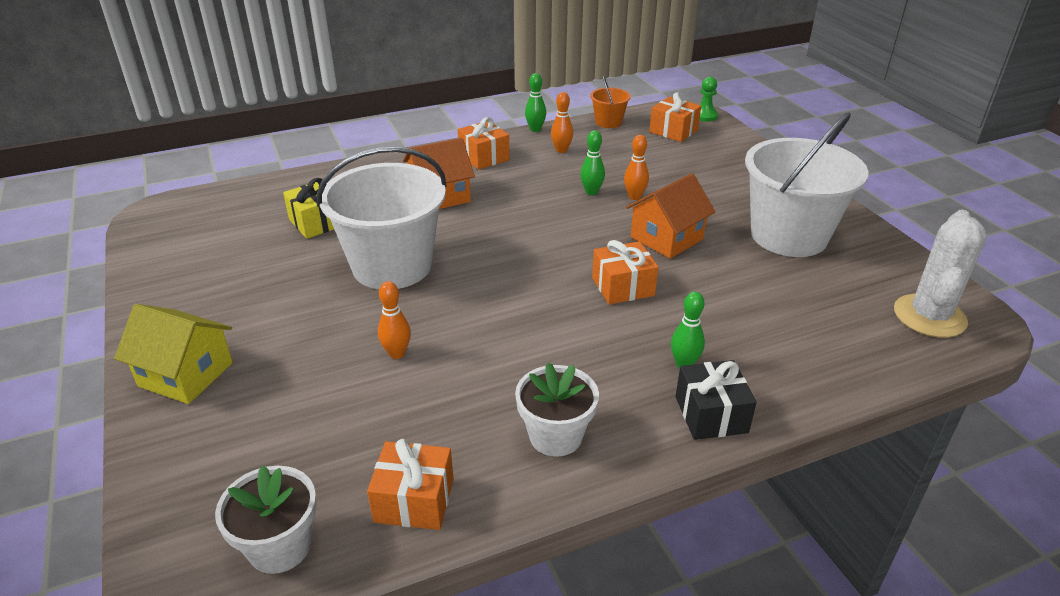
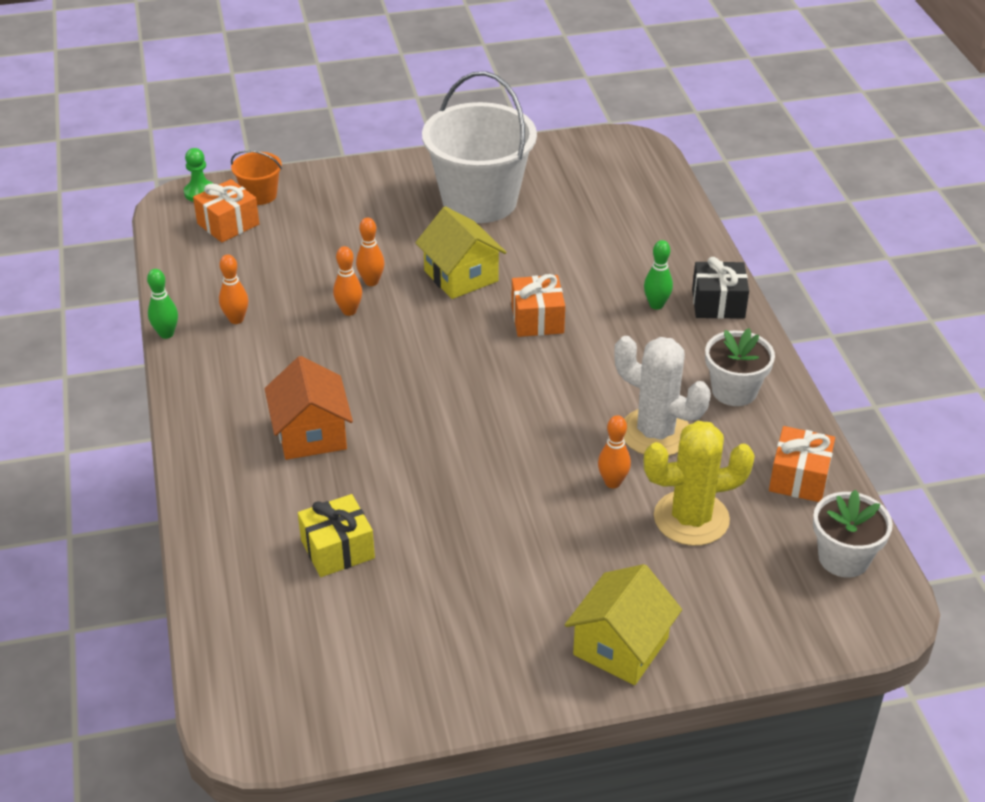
camera: 80 degrees left, 5 degrees up
white bucket [317,147,447,289] -> none
orange gift [458,117,510,170] -> none
green bowling pin [580,130,605,195] -> orange bowling pin [333,246,362,316]
orange bucket [590,75,631,128] -> orange bucket moved to [231,150,282,205]
orange house [626,173,715,259] -> yellow house [415,206,507,299]
white cactus [894,210,987,338] -> white cactus moved to [614,336,711,456]
none -> yellow cactus [644,421,755,546]

